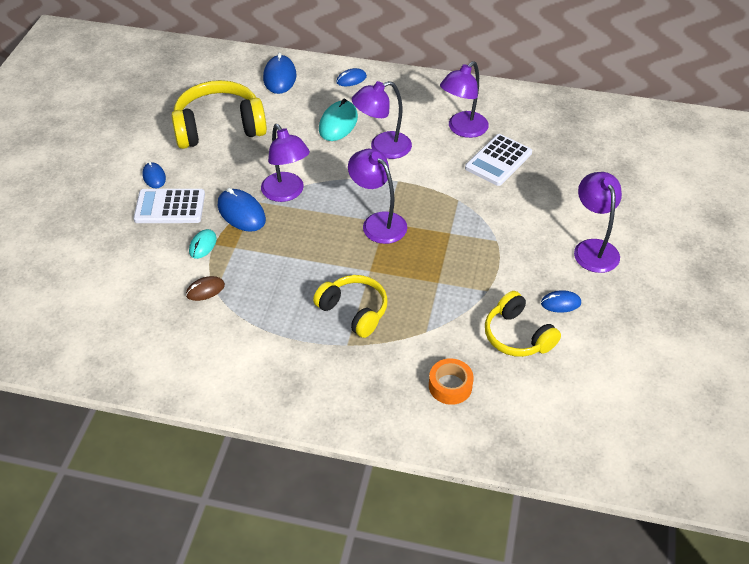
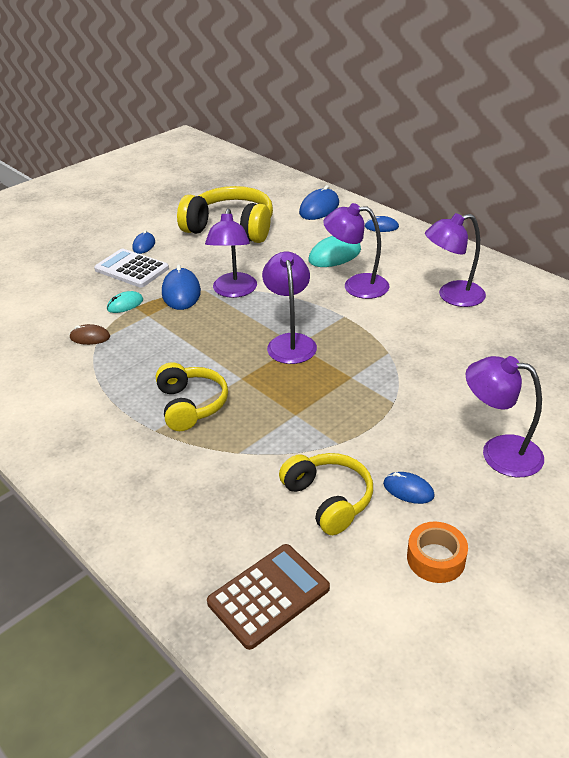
camera: 35 degrees right, 10 degrees down
orange tape [429,358,474,405] -> orange tape moved to [407,522,468,583]
white calculator [465,134,532,186] -> none
yellow headphones [485,291,561,357] -> yellow headphones turned 150 degrees clockwise [279,453,373,535]
purple lamp [574,172,622,273] -> purple lamp turned 90 degrees counterclockwise [466,356,544,477]
none -> brown calculator [207,544,330,650]

